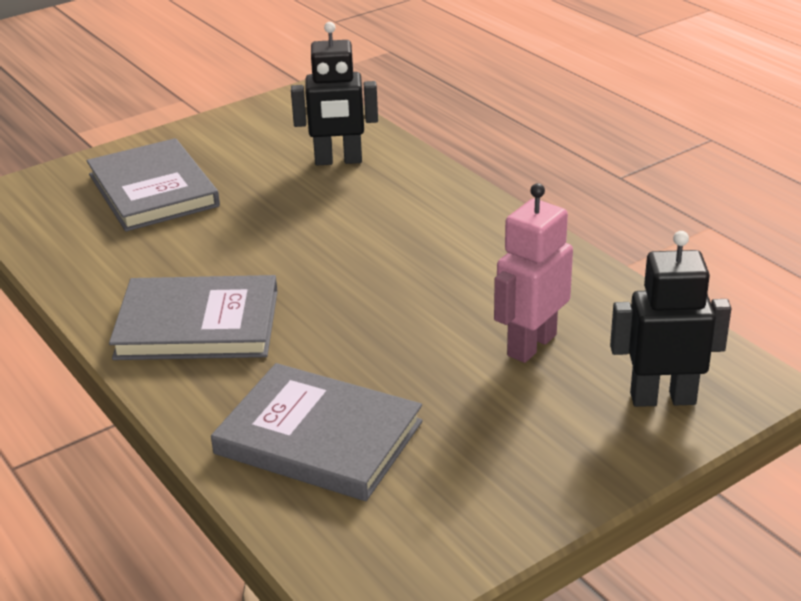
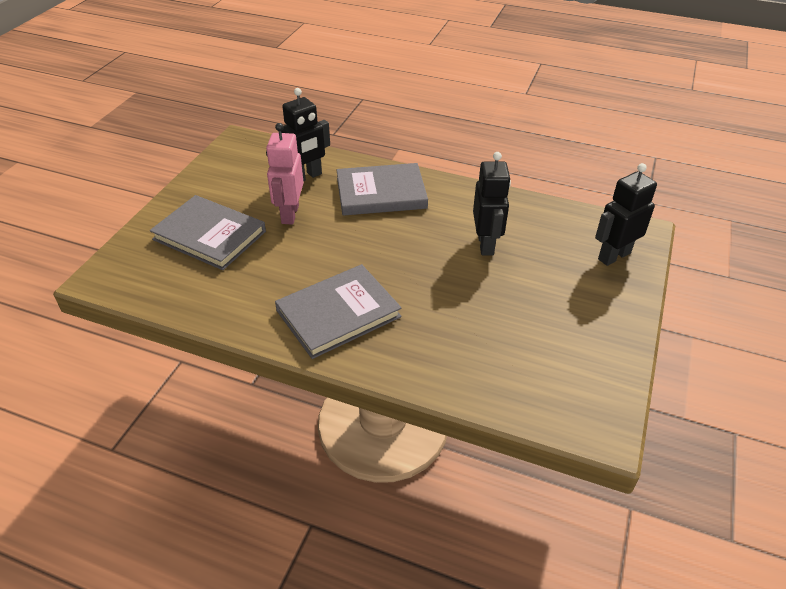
camera: 35 degrees left, 10 degrees up
grey book [211,363,423,501] -> grey book moved to [337,163,428,216]
pink robot [494,183,573,363] -> pink robot moved to [266,123,304,225]
none -> black robot [473,152,511,255]

